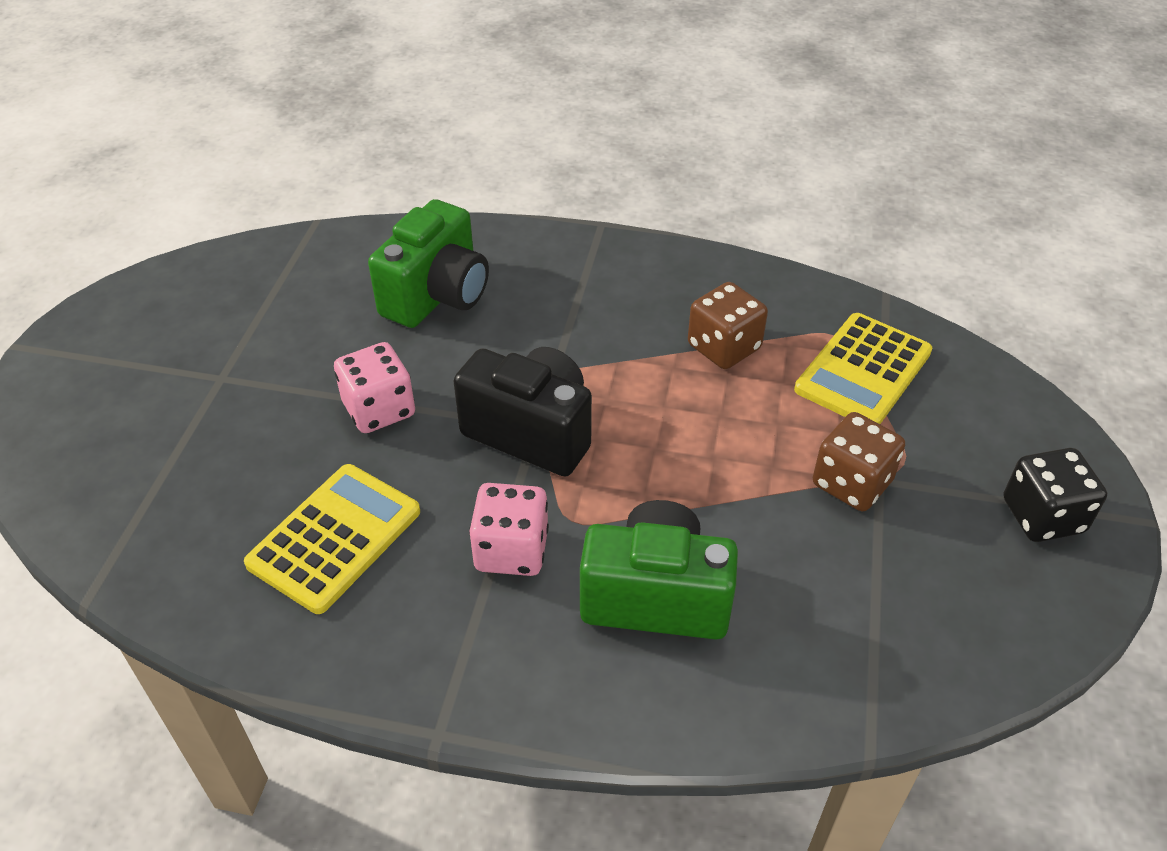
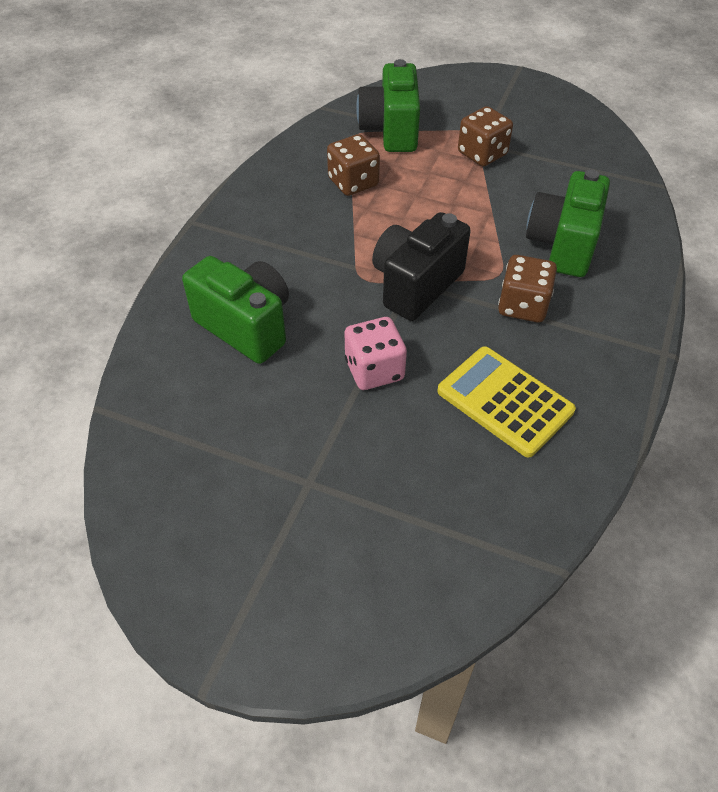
camera: 80 degrees left, 5 degrees up
pink dice [469,483,549,576] -> brown dice [498,255,557,322]
yellow calculator [794,313,932,424] -> green camera [356,59,420,152]
black dice [1004,448,1107,542] -> none

